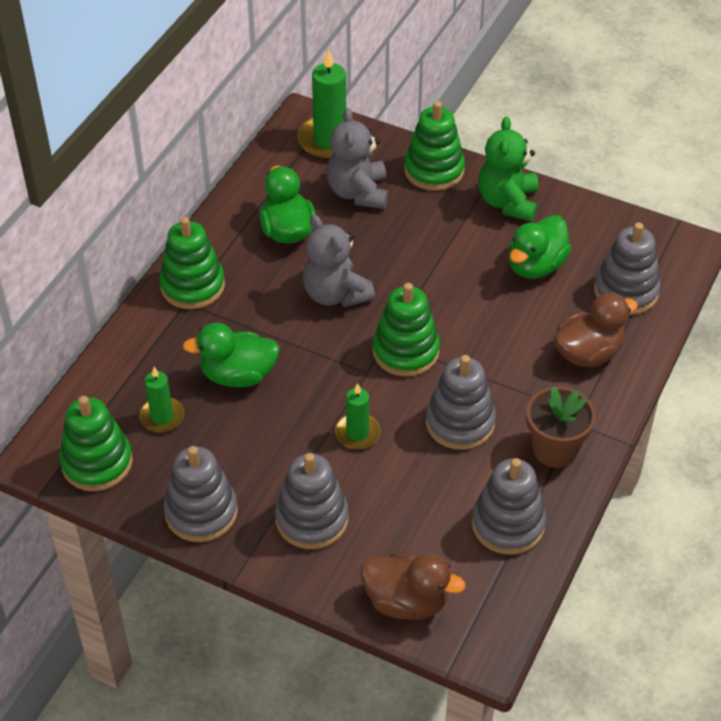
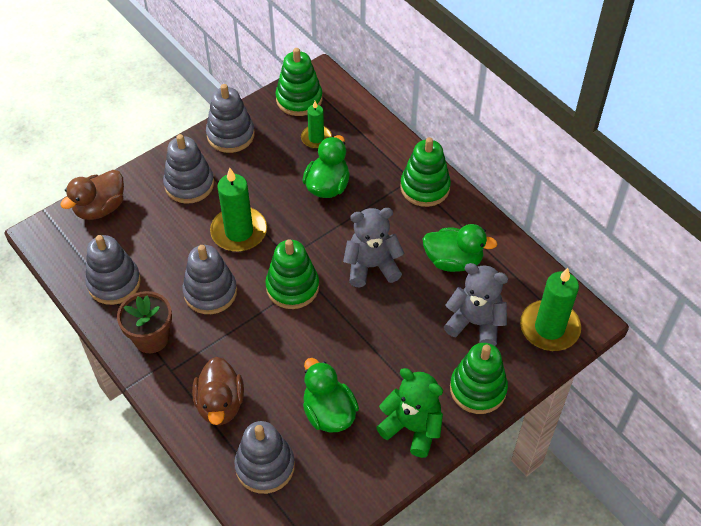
camera: 115 degrees right, 5 degrees up
green candle [335,383,380,449] -> green candle [210,168,267,252], size x1.70

